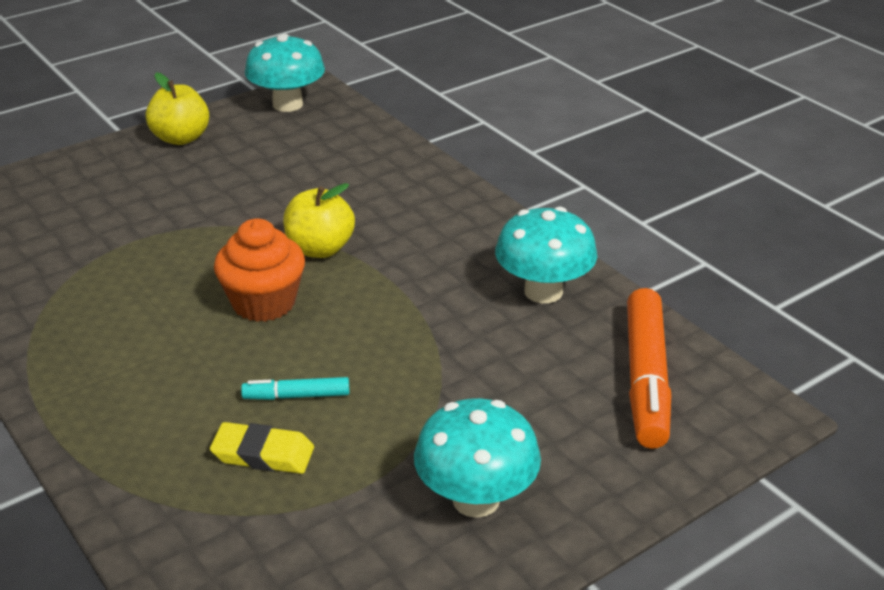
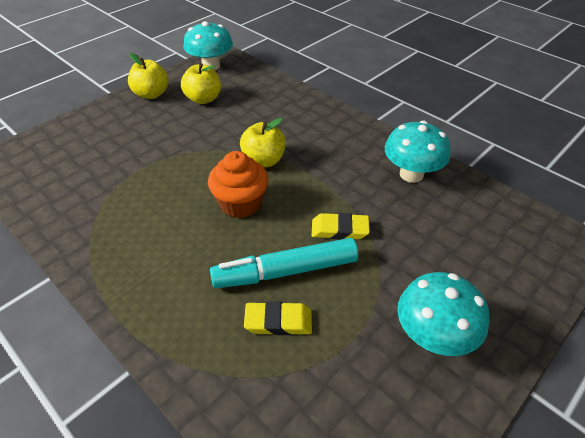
camera: 10 degrees left, 10 degrees up
turquoise marker [241,377,349,400] -> turquoise marker [210,238,358,288], size x2.03
orange marker [627,288,671,449] -> none
none -> yellow apple [181,63,221,104]
none -> yellow eraser [312,213,370,239]

